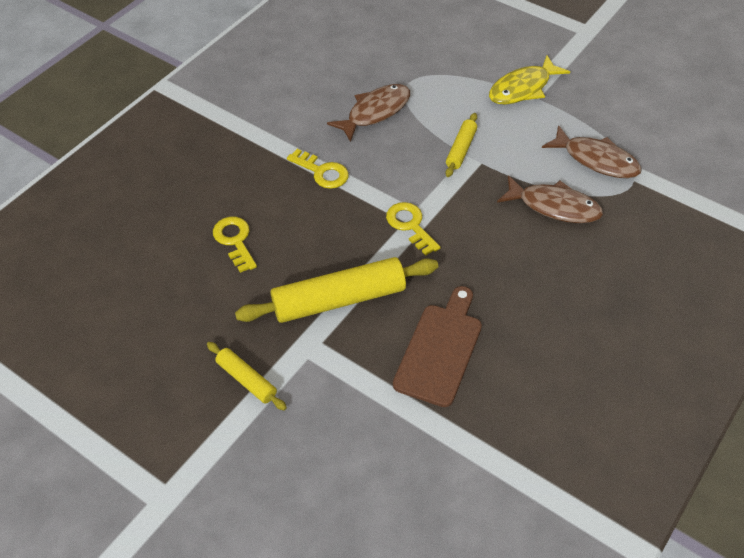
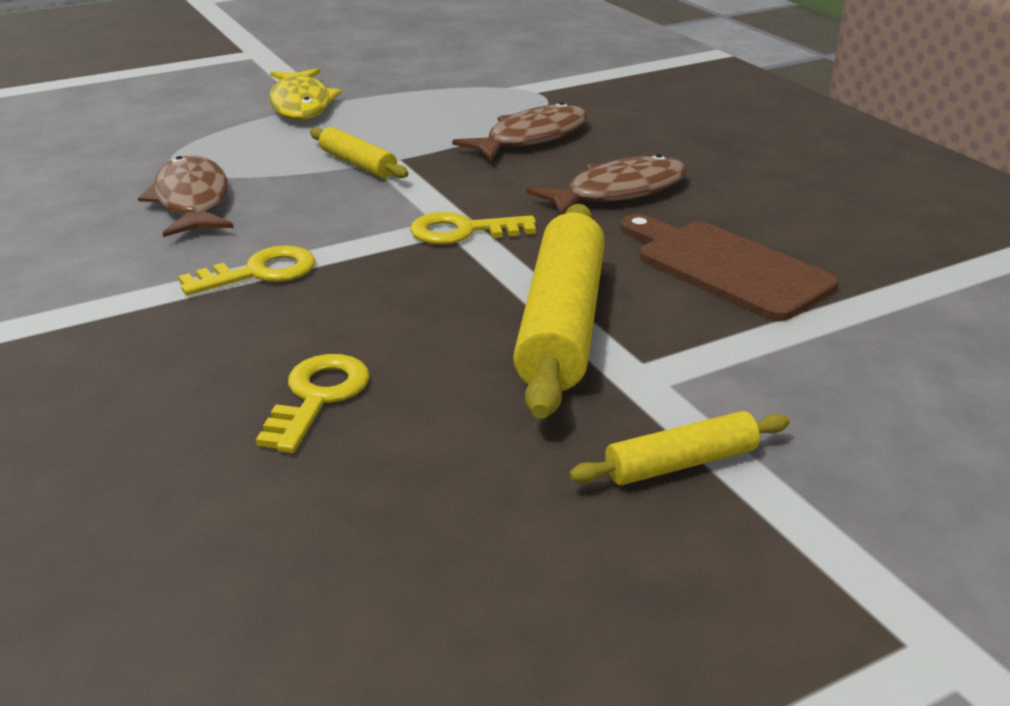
camera: 65 degrees left, 20 degrees down
yellow key [213,217,257,273] -> yellow key turned 105 degrees clockwise [256,354,370,453]
brown fish [542,125,642,178] -> brown fish moved to [527,154,688,215]

